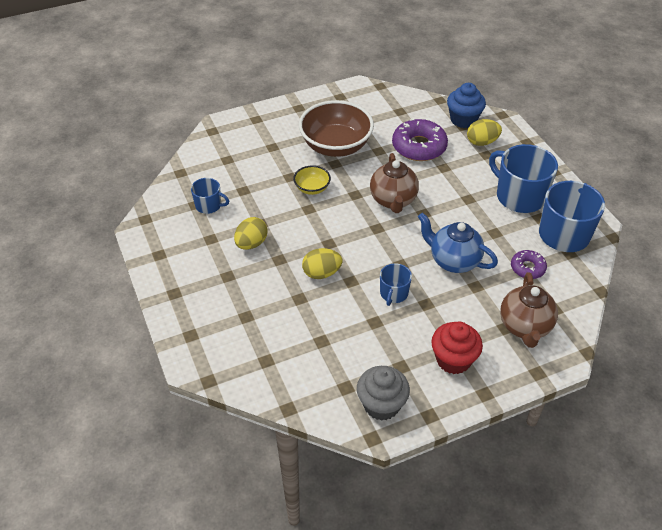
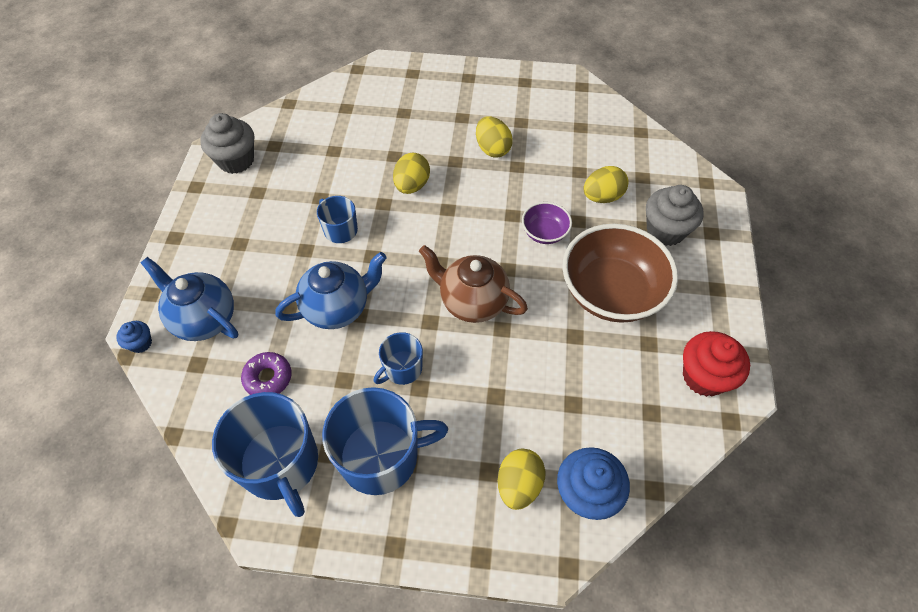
camera: 120 degrees right, 10 degrees up
blue mug [191,178,229,214] -> blue mug moved to [374,332,423,385]
yellow bowl [293,165,331,195] -> purple bowl [522,202,572,244]
purple donut [392,119,448,161] -> none
red cupcake [431,321,483,374] -> red cupcake moved to [683,331,750,397]
brown teapot [500,272,558,348] -> blue teapot [141,257,238,341]
none -> blue cupcake [116,321,152,353]
none -> yellow egg [583,166,629,203]
none -> grey cupcake [646,185,704,246]

